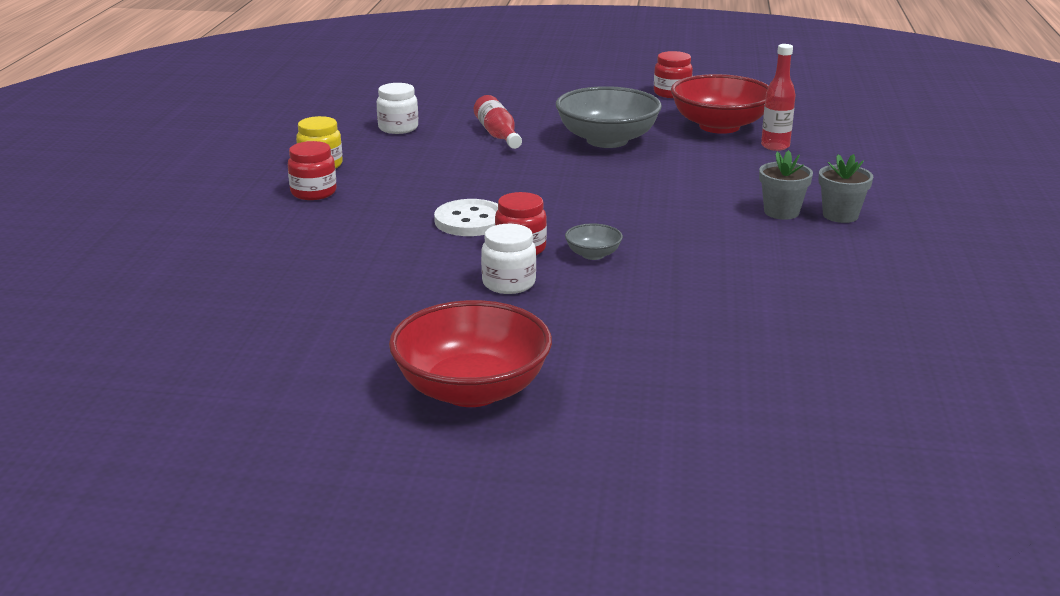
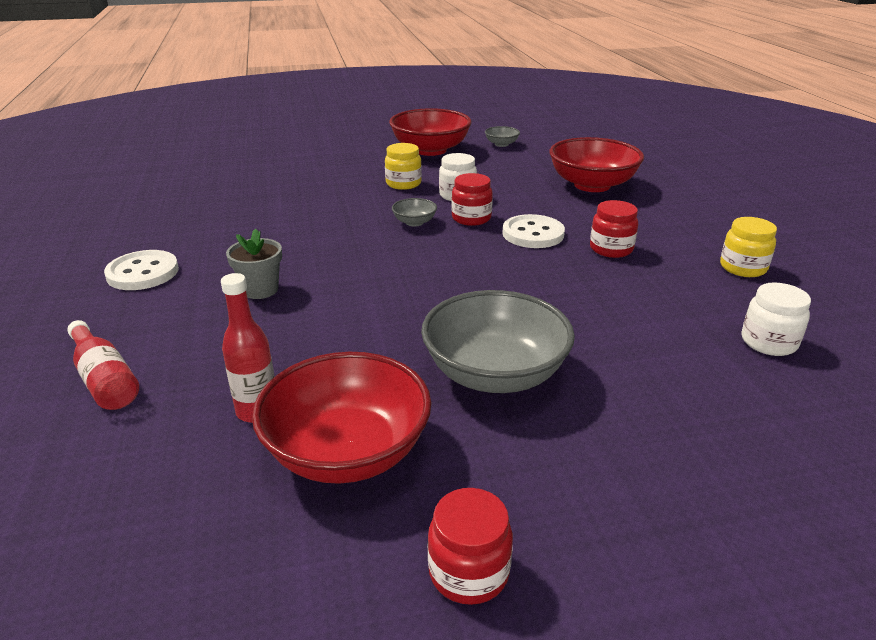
camera: 160 degrees right, 5 degrees up
red jar [288,141,336,200] -> red jar moved to [590,200,638,258]
red bottle [474,95,522,149] -> red bottle moved to [67,320,139,410]
grey flower pot [819,154,873,223] -> none
none -> white button [104,250,179,290]
none -> yellow jar [385,143,422,190]
none -> grey bowl [485,126,520,147]
none -> red bowl [549,137,644,192]

